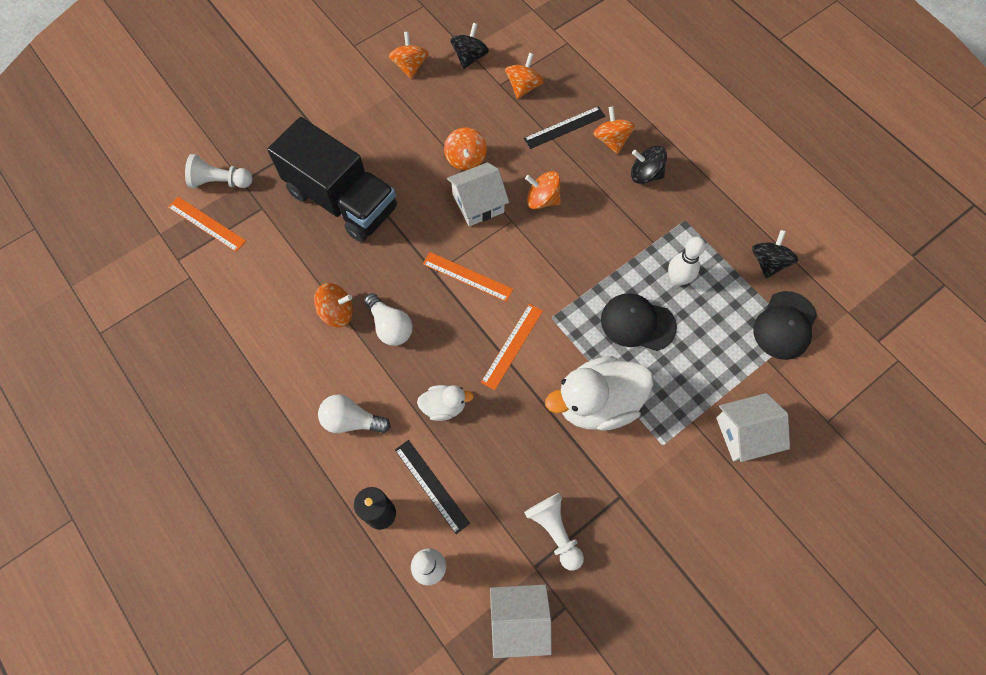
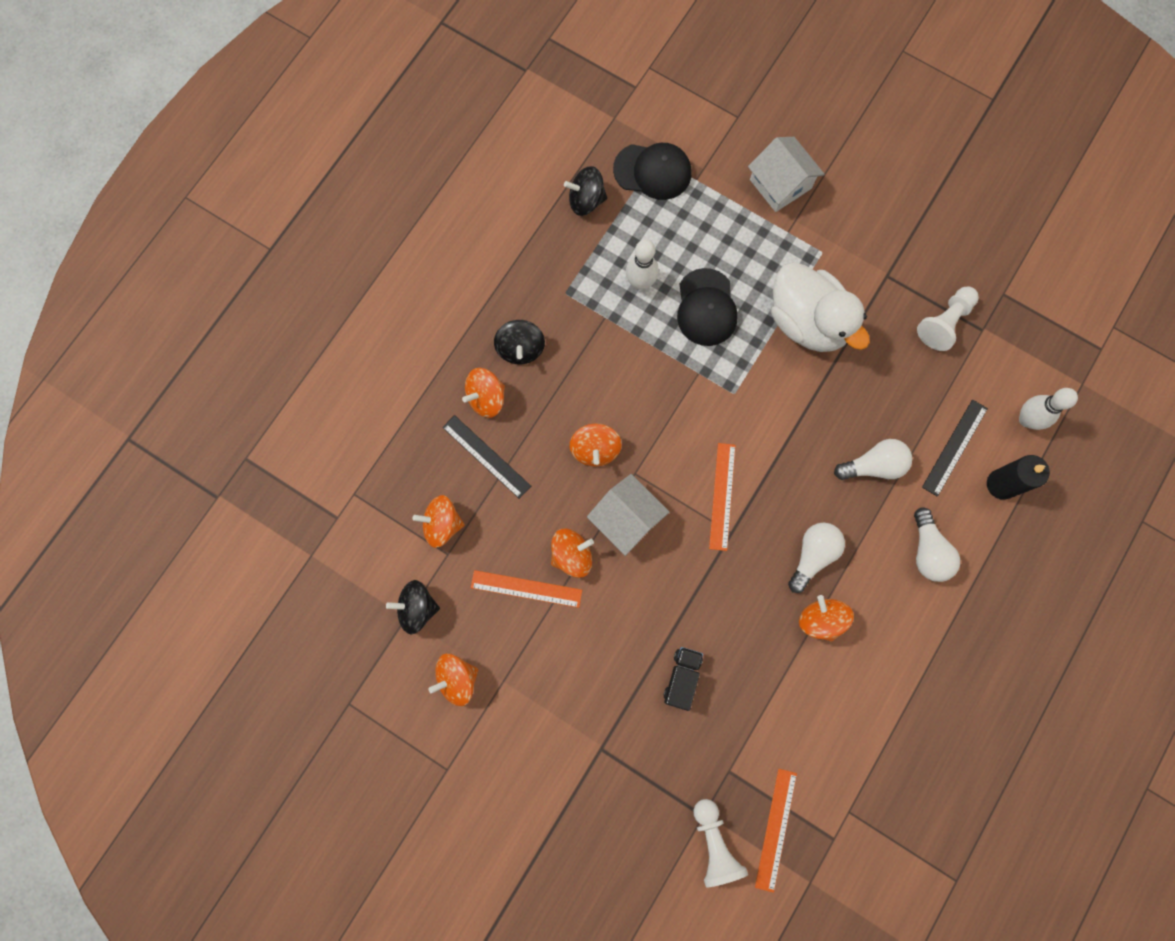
camera: 110 degrees left, 10 degrees up
black truck [267,117,397,242] -> black truck [664,647,703,711], size x0.40
white duck [417,385,474,421] -> white light bulb [834,439,912,480]
orange ruler [481,304,543,390] -> orange ruler moved to [471,570,582,608]
white house [490,585,552,658] -> none

